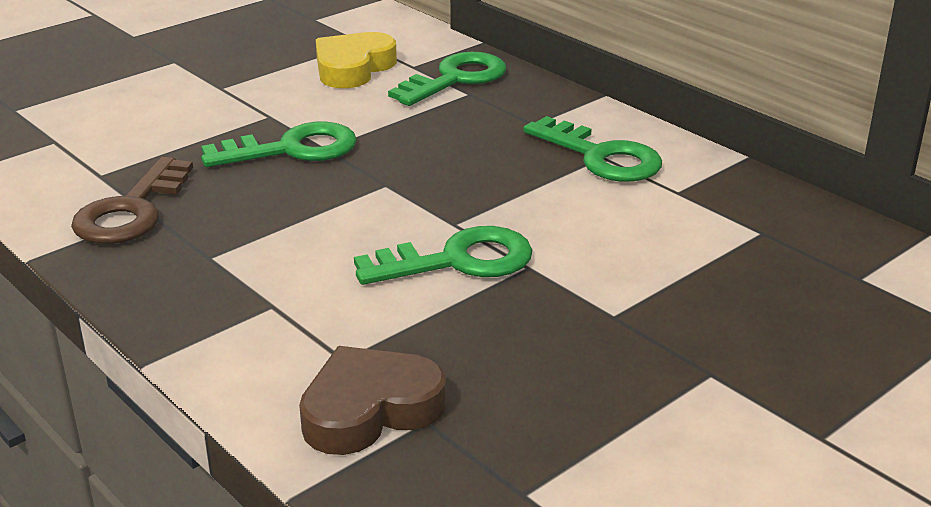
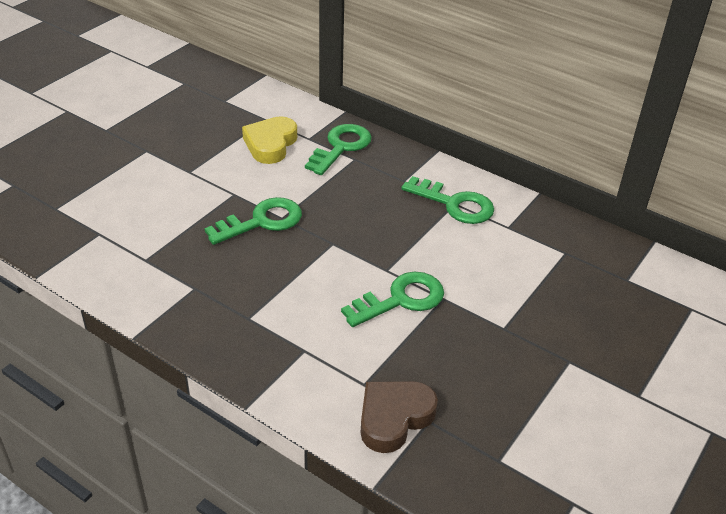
camera: 15 degrees left, 10 degrees up
brown key [71,157,193,244] -> none

